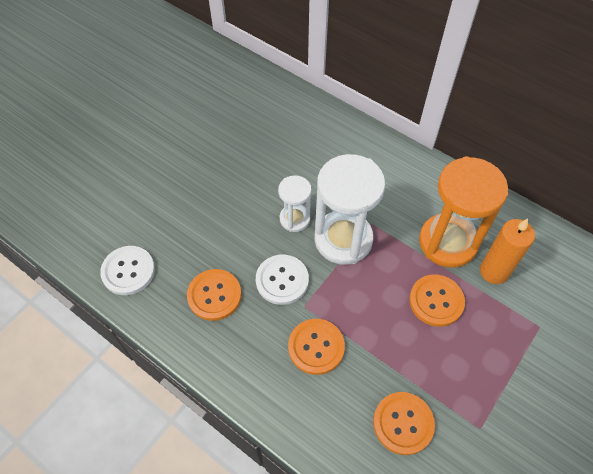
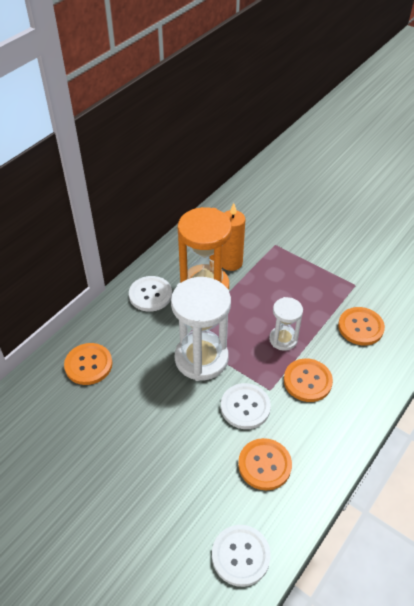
camera: 90 degrees left, 10 degrees down
white hourglass [278,175,312,232] -> white hourglass moved to [269,297,303,351]
orange button [409,275,465,327] -> orange button moved to [64,343,112,385]
none -> white button [129,276,172,312]

